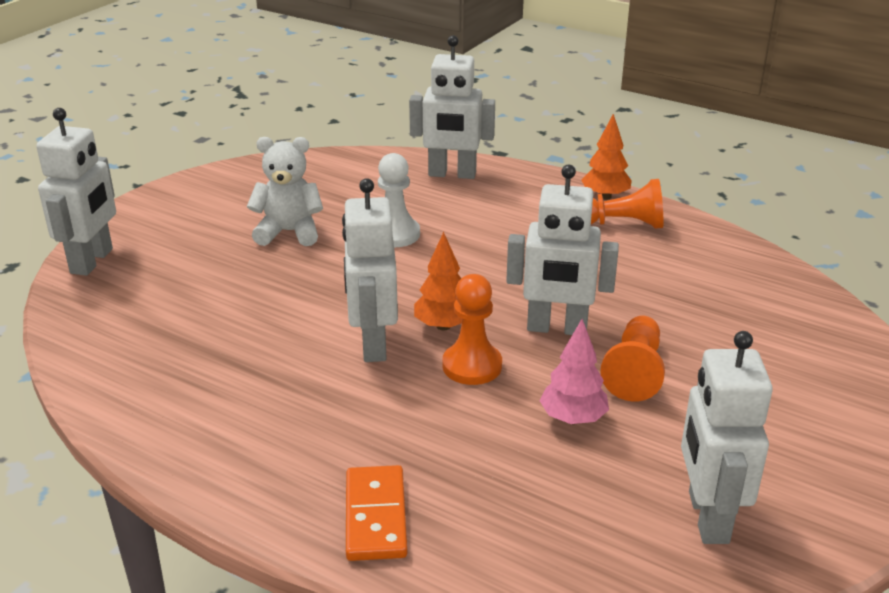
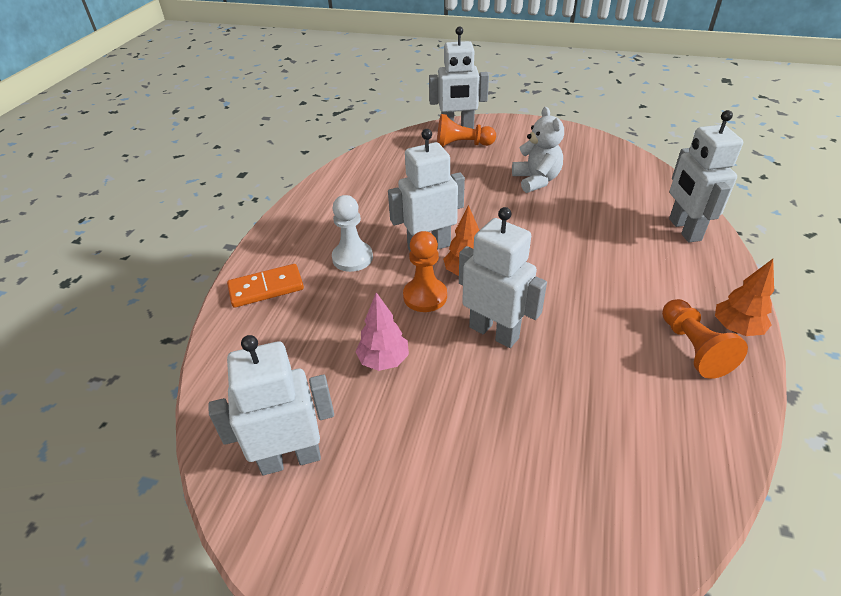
camera: 75 degrees right, 10 degrees up
white pawn [378,153,420,247] -> white pawn moved to [332,195,373,272]
white robot [506,164,619,335] -> white robot turned 135 degrees clockwise [459,207,547,348]
orange pawn [600,315,665,401] -> orange pawn moved to [437,114,496,147]

